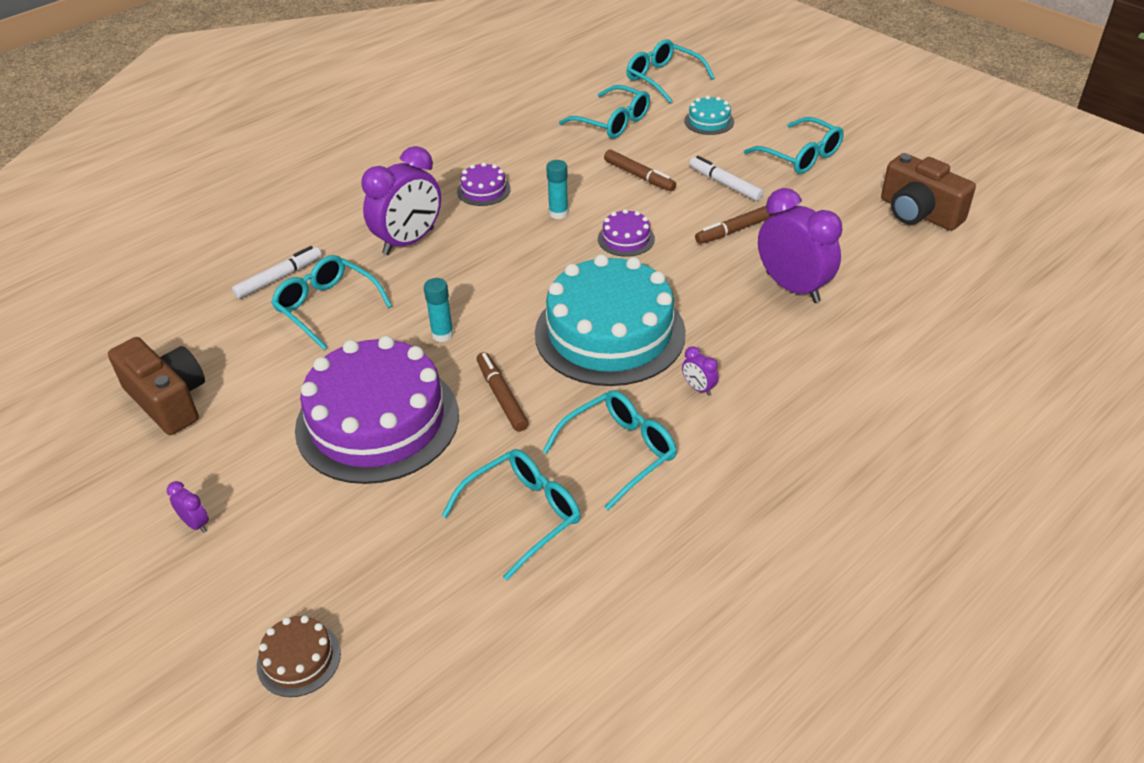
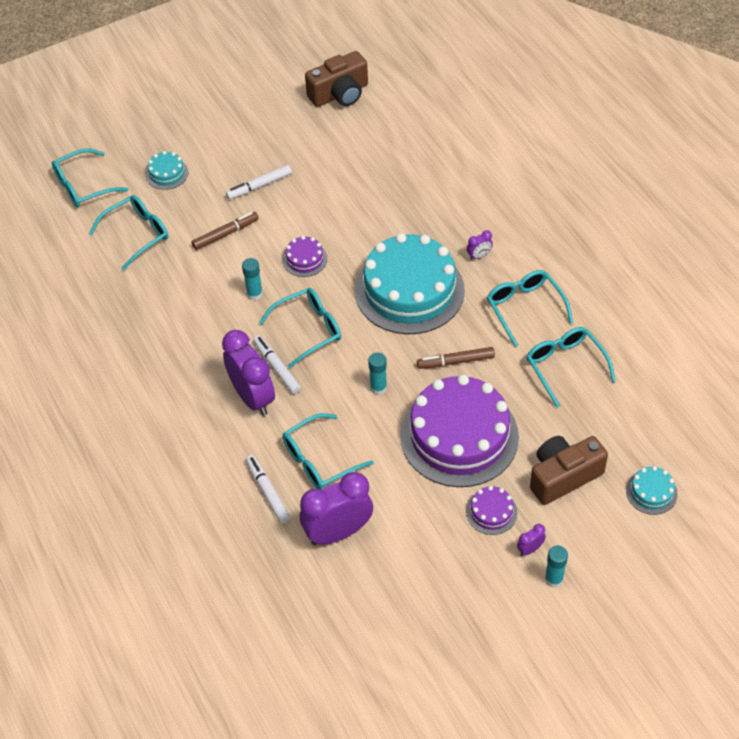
camera: 75 degrees left, 10 degrees up
brown camera [108,337,205,435] -> brown camera moved to [530,436,608,505]
brown cake [257,615,341,697] -> turquoise cake [626,466,678,515]
purple cake [457,162,511,206] -> purple cake moved to [466,486,517,535]
brown marker [695,206,775,244] -> none
turquoise glasses [744,117,844,174] -> turquoise glasses moved to [259,288,341,368]
purple clock [758,188,842,303] -> purple clock moved to [300,472,373,545]
none -> white marker [253,335,301,394]
none -> turquoise glue stick [545,545,568,588]

